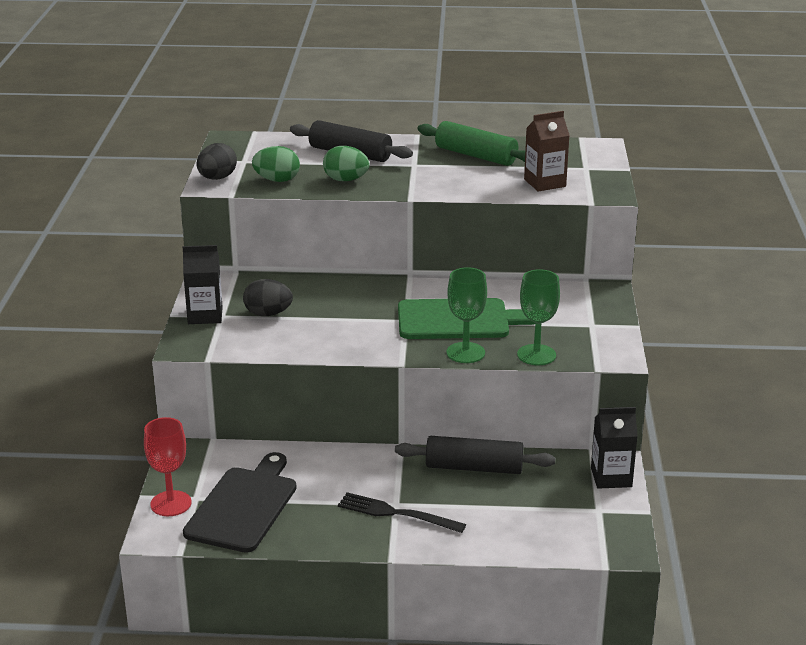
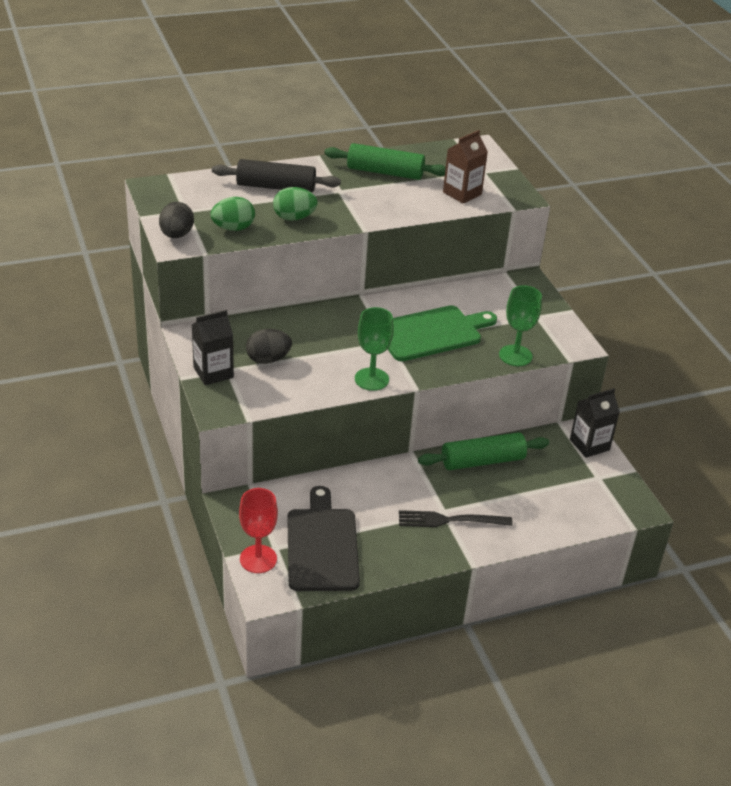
camera: 25 degrees left, 10 degrees up
black rolling pin [395,436,555,474] -> green rolling pin [418,432,549,470]
green goblet [446,267,487,363] -> green goblet moved to [355,307,394,391]

